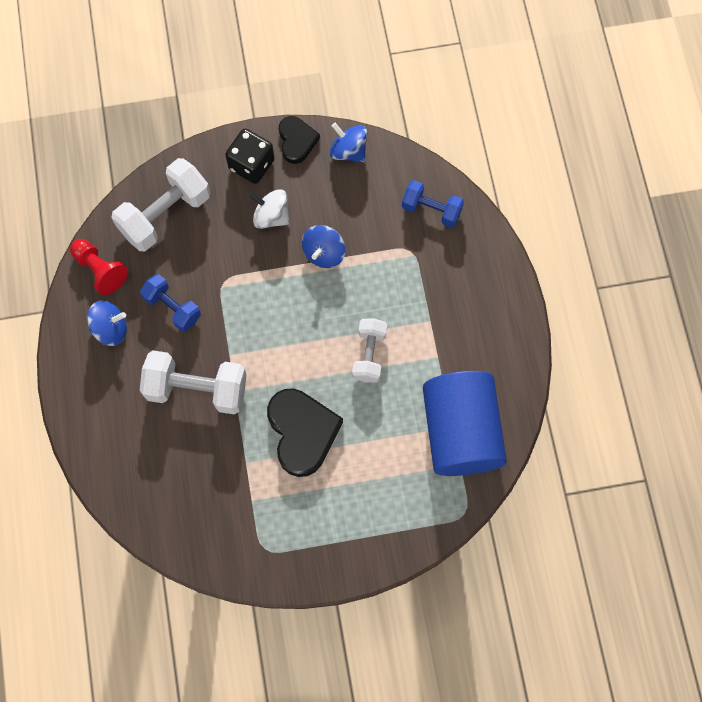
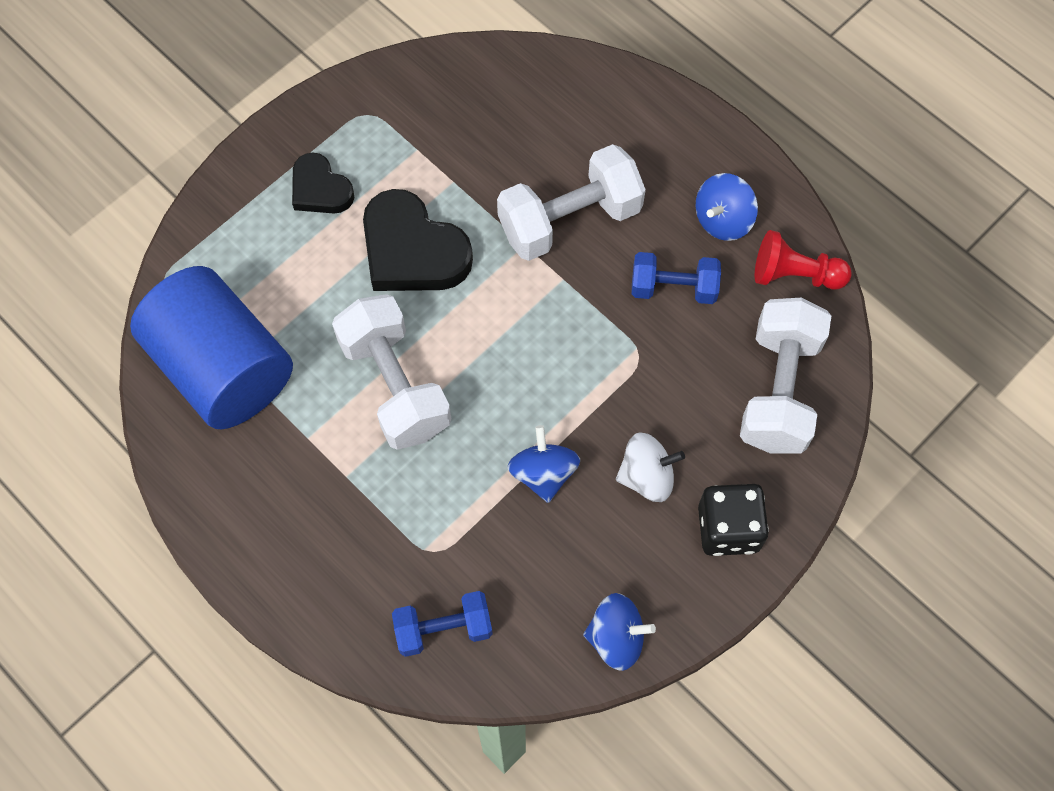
camera: 145 degrees right, 5 degrees down
black heart [279,116,320,164] -> black heart moved to [292,152,354,214]
white dumbbell [352,318,387,382] -> white dumbbell [332,294,451,450], size x1.62

